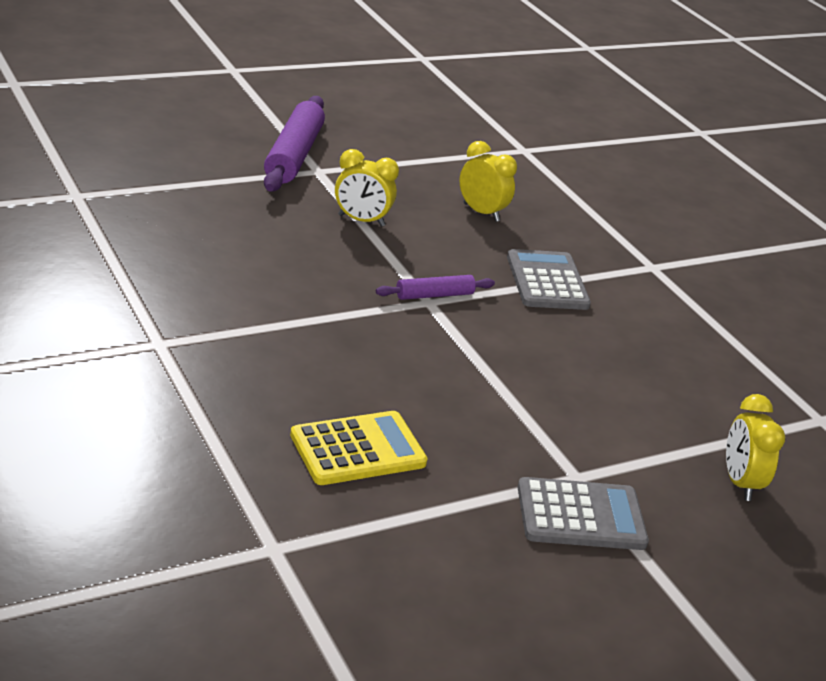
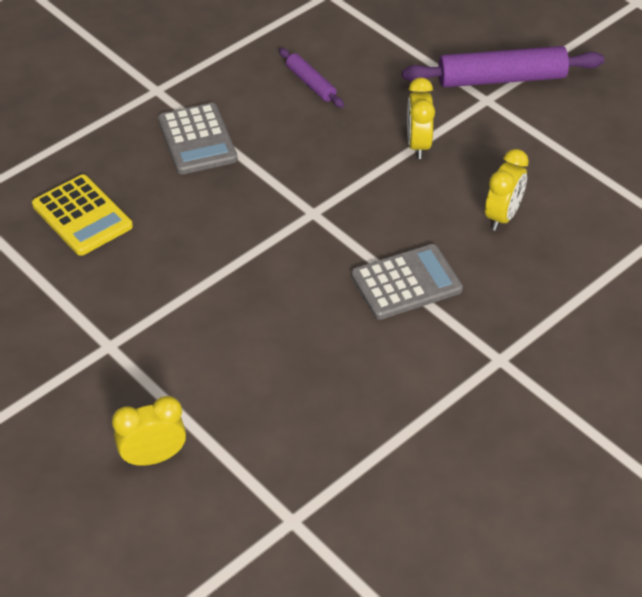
camera: 80 degrees right, 15 degrees up
purple rolling pin [376,275,495,300] -> purple rolling pin moved to [279,48,344,108]
grey calculator [517,477,649,550] -> grey calculator moved to [158,103,238,174]

